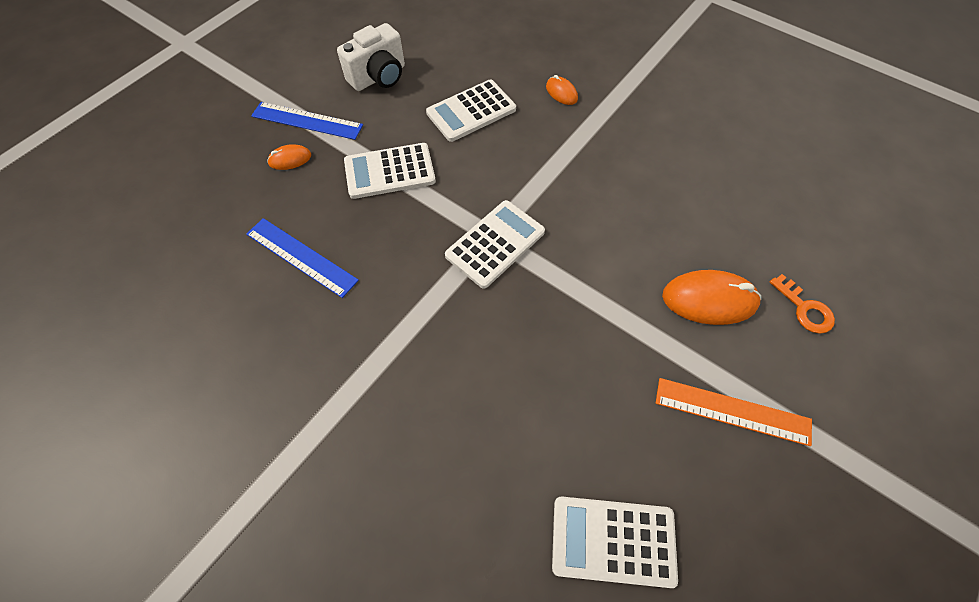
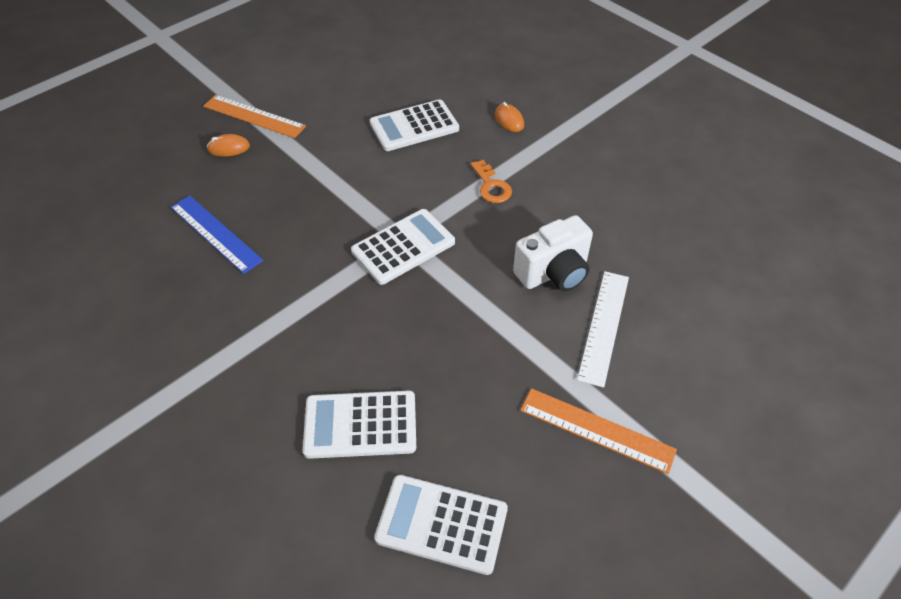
camera: 10 degrees right, 10 degrees down
blue ruler [251,102,363,140] -> orange ruler [203,95,306,138]
white camera [337,23,405,91] -> white camera moved to [513,215,593,291]
white calculator [344,143,436,199] -> white calculator moved to [303,391,416,459]
orange mouse [662,270,761,325] -> white ruler [577,271,629,388]
orange key [770,274,835,333] -> orange key moved to [471,160,512,203]

